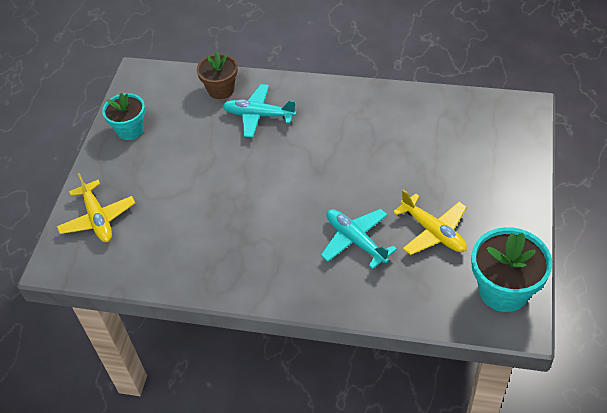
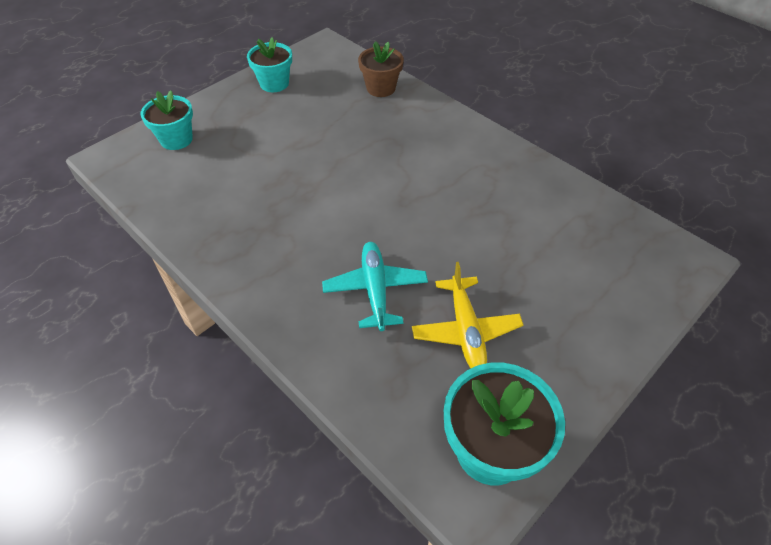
camera: 30 degrees right, 0 degrees up
yellow plane [57,173,135,242] -> turquoise flower pot [141,90,193,150]
turquoise plane [223,84,297,138] -> none

